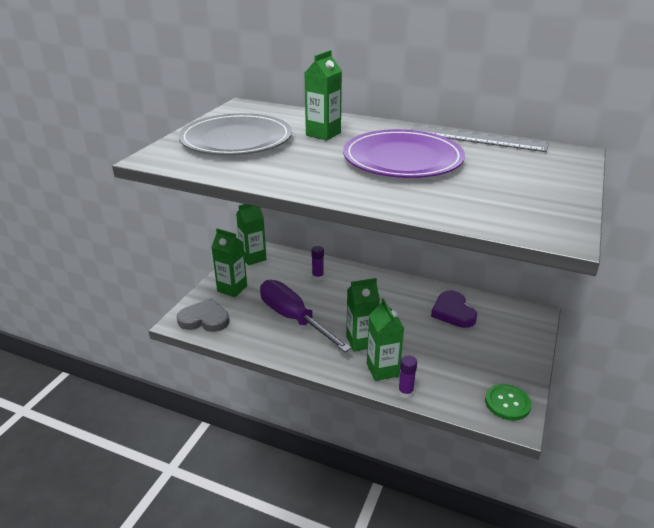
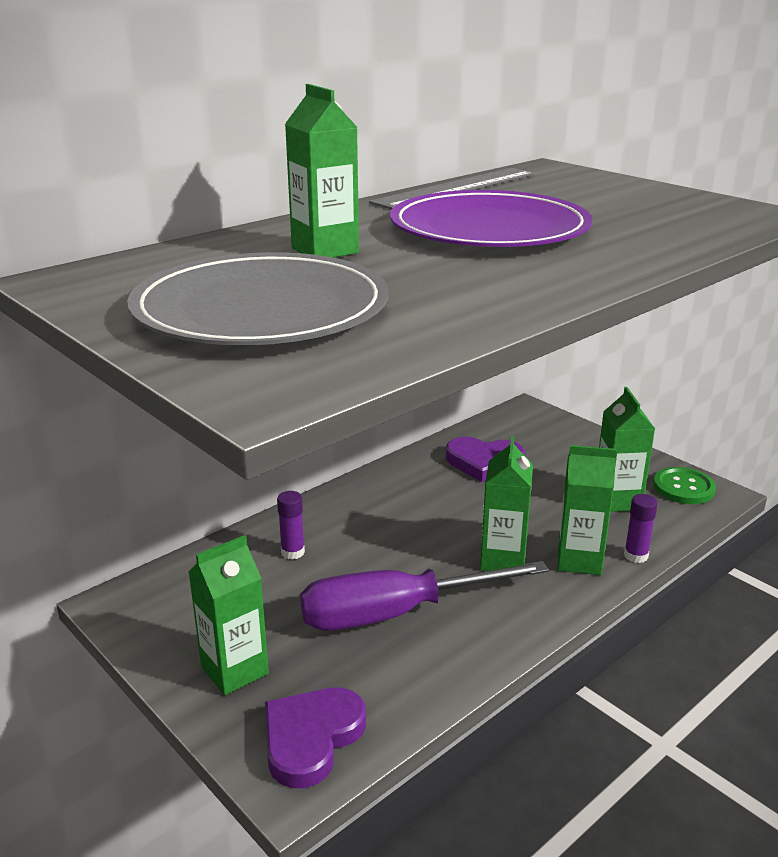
camera: 65 degrees left, 5 degrees down
grey heart [177,298,229,332] -> purple heart [265,687,366,788]
green carton [236,204,267,265] -> green carton moved to [599,387,655,512]

